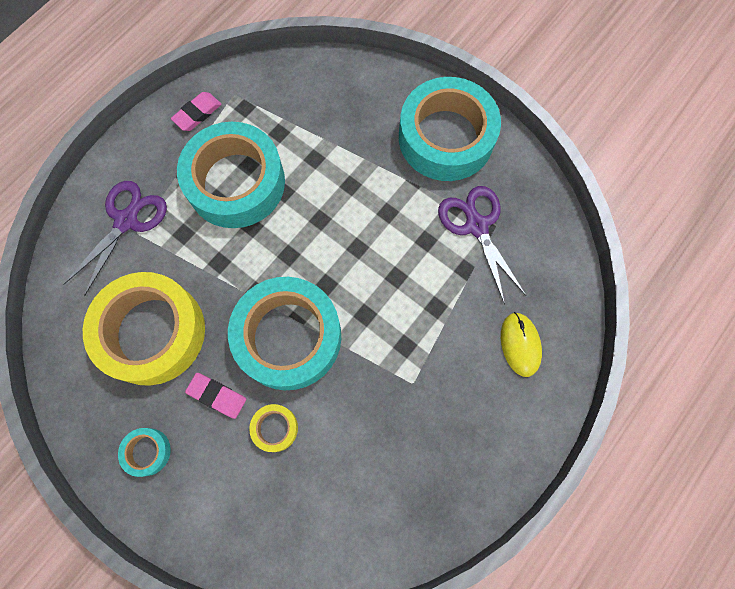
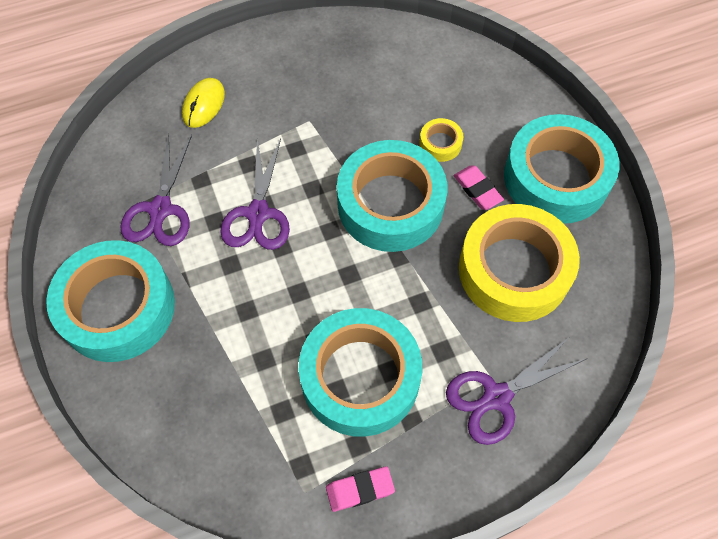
camera: 150 degrees left, 10 degrees down
turquoise tape [118,428,171,477] -> turquoise tape [504,114,620,224], size x2.42
none -> purple scissors [220,138,290,250]

